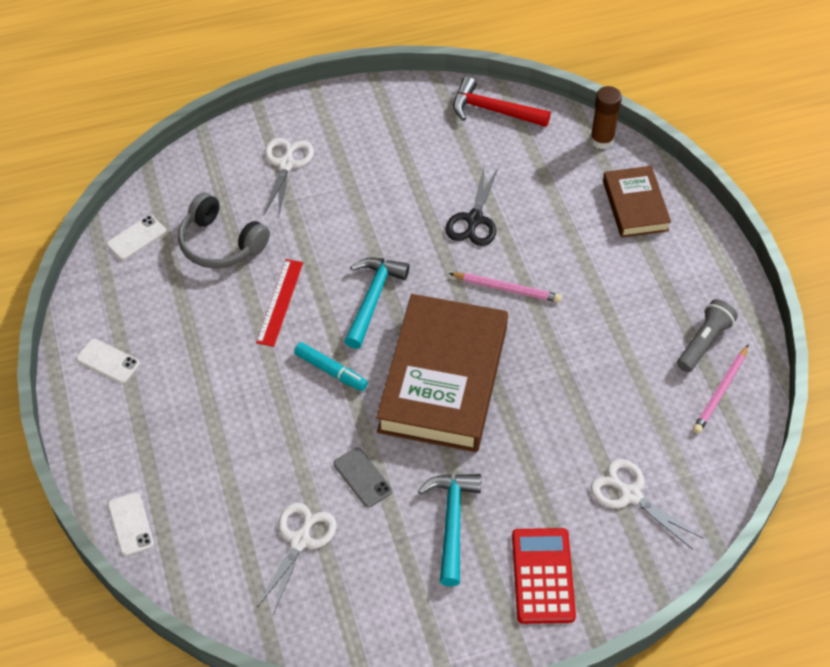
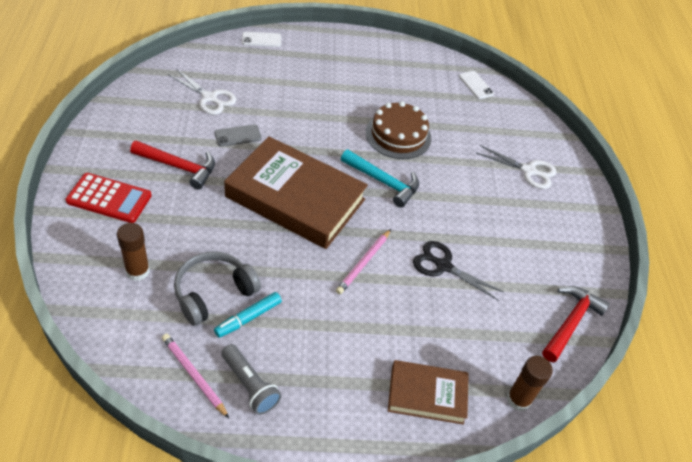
camera: 100 degrees right, 5 degrees down
white phone [76,339,140,384] -> none
grey headphones [178,192,270,269] -> grey headphones moved to [174,251,261,326]
red ruler [256,259,303,347] -> brown cake [366,101,431,159]
turquoise marker [294,342,368,391] -> turquoise marker moved to [214,292,282,338]
turquoise hammer [418,474,481,586] -> red hammer [130,140,215,190]
white scissors [590,459,703,550] -> brown glue stick [117,223,150,281]

